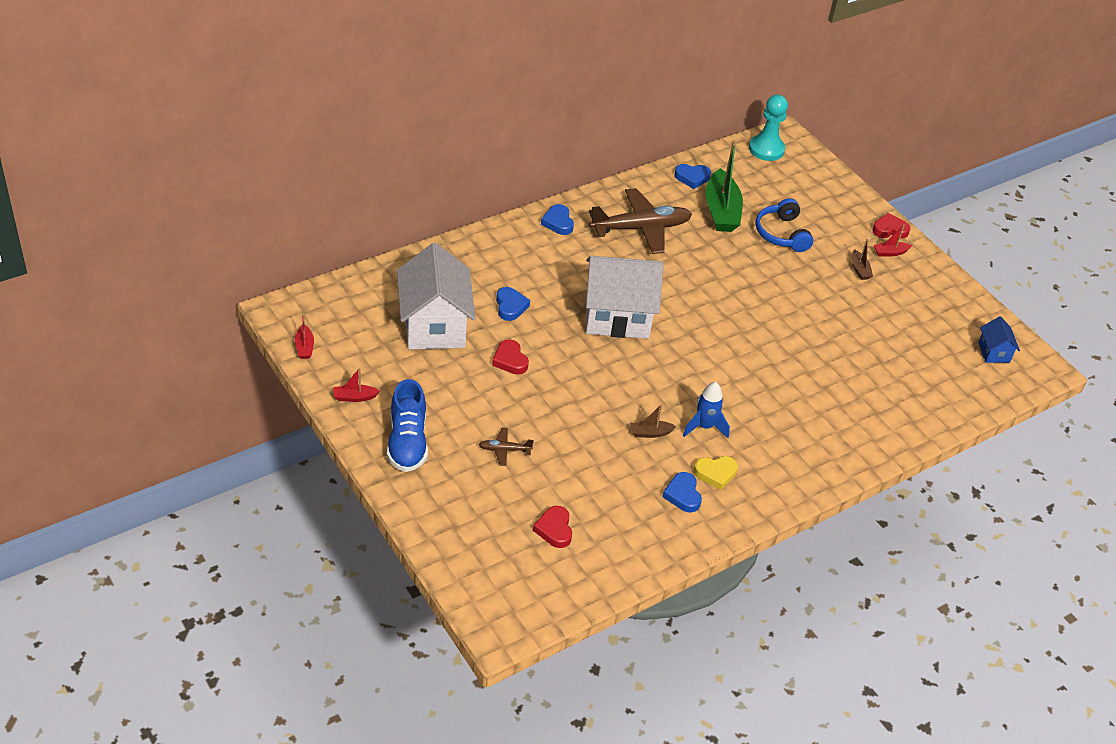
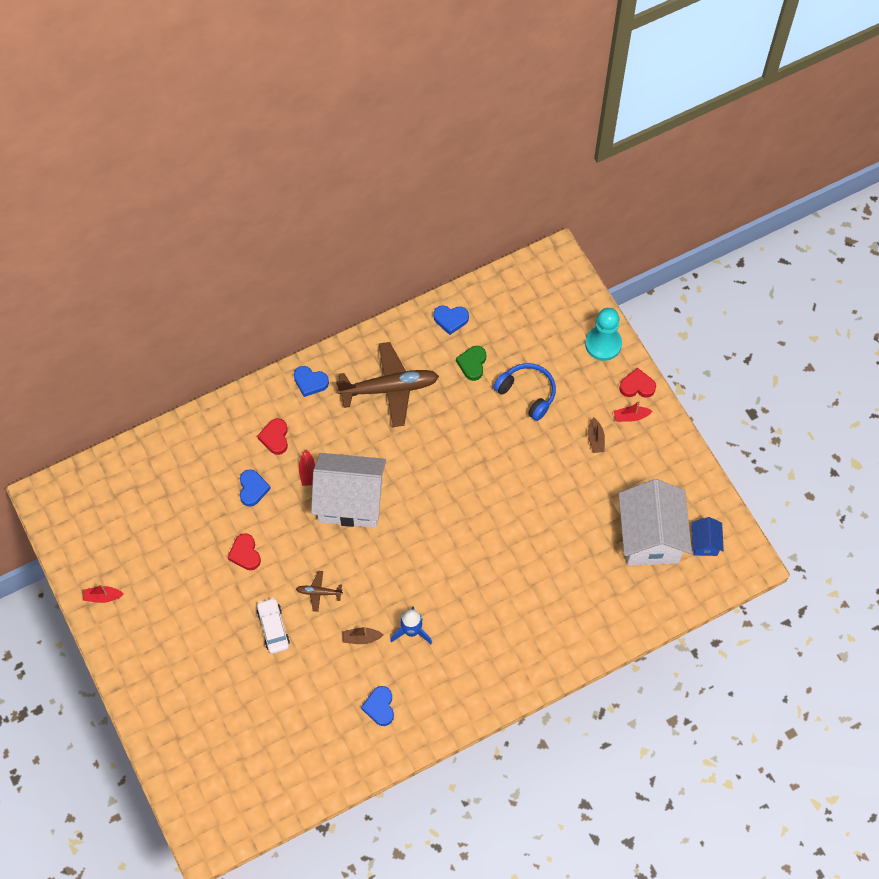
camera: 10 degrees right, 20 degrees up
red boat [295,314,314,359] -> red boat moved to [299,449,315,486]
blue shoe [387,379,428,472] -> none
white house [397,243,476,349] -> white house moved to [619,479,692,566]
brown plane [478,428,534,466] -> brown plane moved to [296,571,343,612]
red heart [533,506,572,548] -> red heart moved to [257,418,288,455]
blue heart [541,204,574,235] -> blue heart turned 60 degrees counterclockwise [294,366,329,397]
yellow heart [694,456,738,490] -> none
green boat [706,140,743,232] -> green heart [456,346,486,381]
turquoise pawn [749,95,788,161] -> turquoise pawn moved to [585,308,622,361]
blue headphones [755,198,813,252] -> blue headphones turned 135 degrees clockwise [493,363,556,421]
none -> white car [257,597,290,654]

